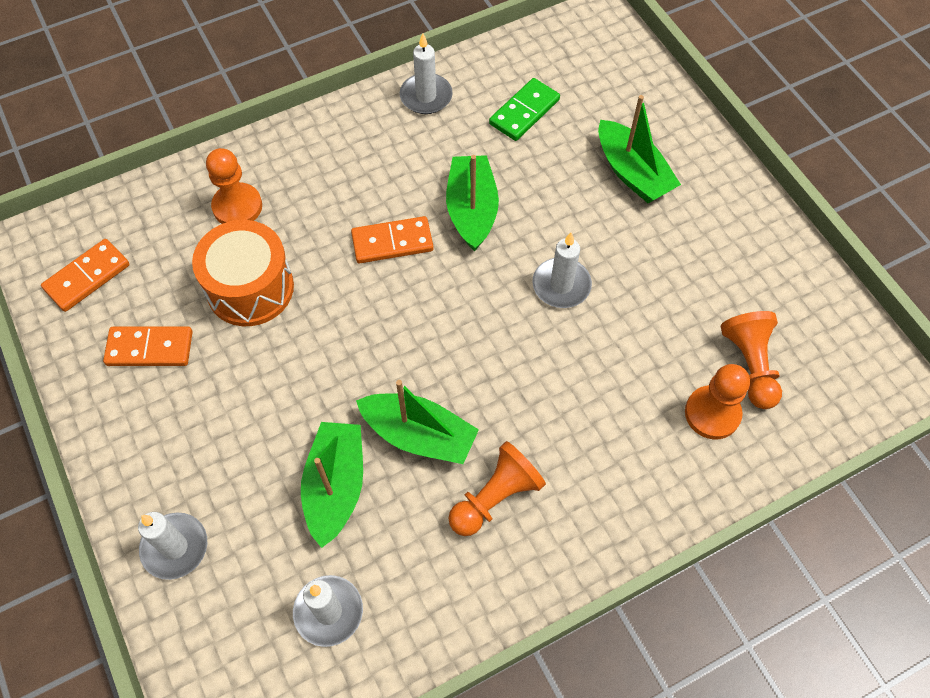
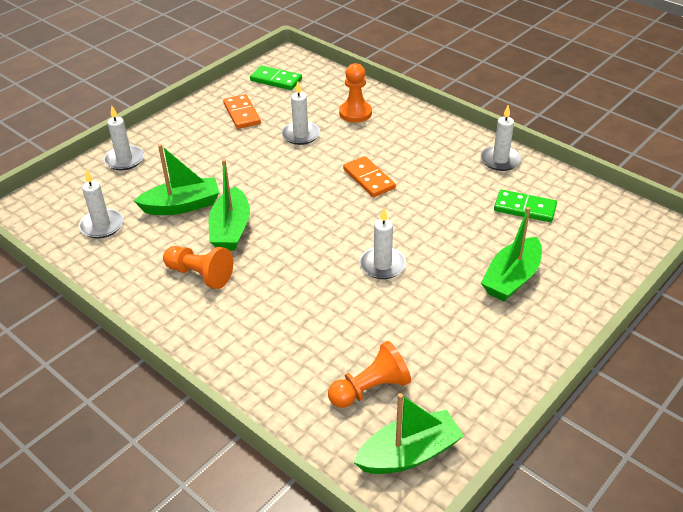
camera: 70 degrees right, 20 degrees down
orange domino [41,239,130,312] -> green domino [250,65,302,90]
orange drum [192,220,294,326] -> white candle [281,81,320,145]
green boat [446,155,499,252] -> green boat moved to [354,393,464,474]
orange pawn [685,364,750,439] -> none

